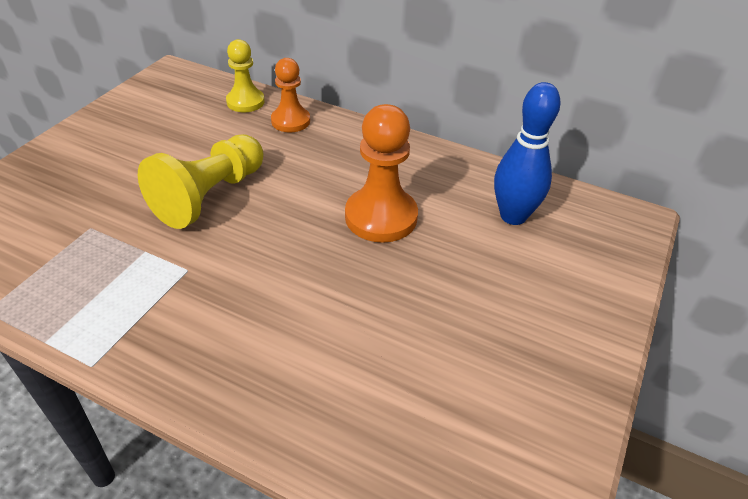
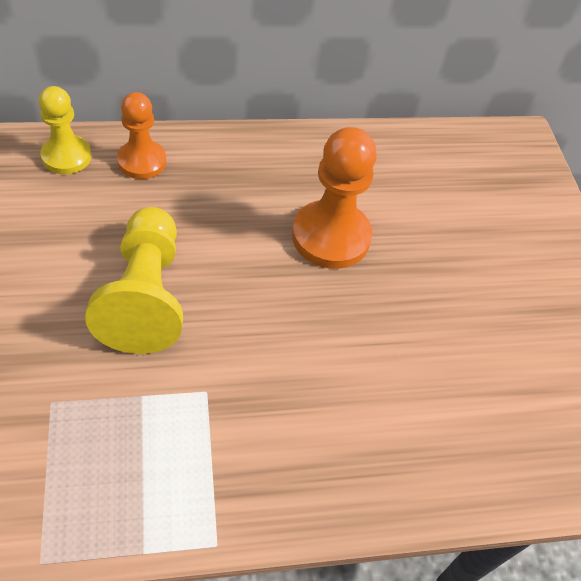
camera: 40 degrees left, 10 degrees up
blue bowling pin [494,82,561,225] -> none

